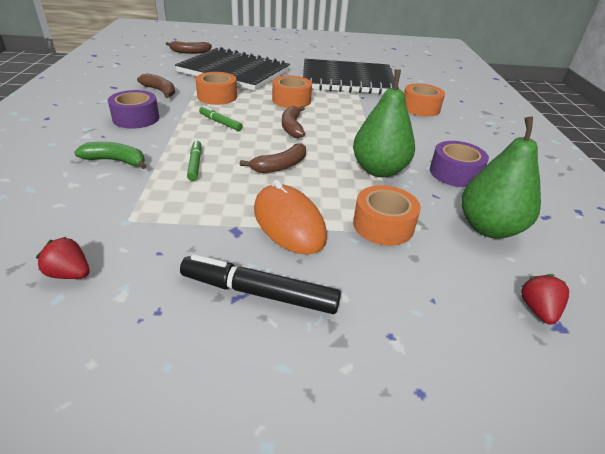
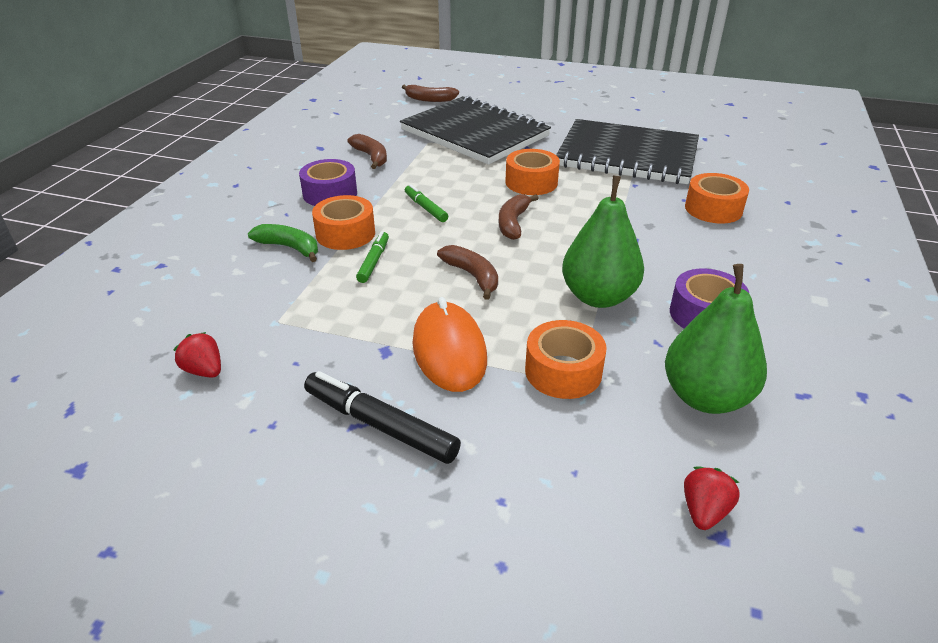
camera: 20 degrees right, 0 degrees up
orange tape [195,72,237,105] -> orange tape moved to [312,195,375,250]
brown banana [240,143,306,173] -> brown banana turned 105 degrees counterclockwise [437,245,498,300]

